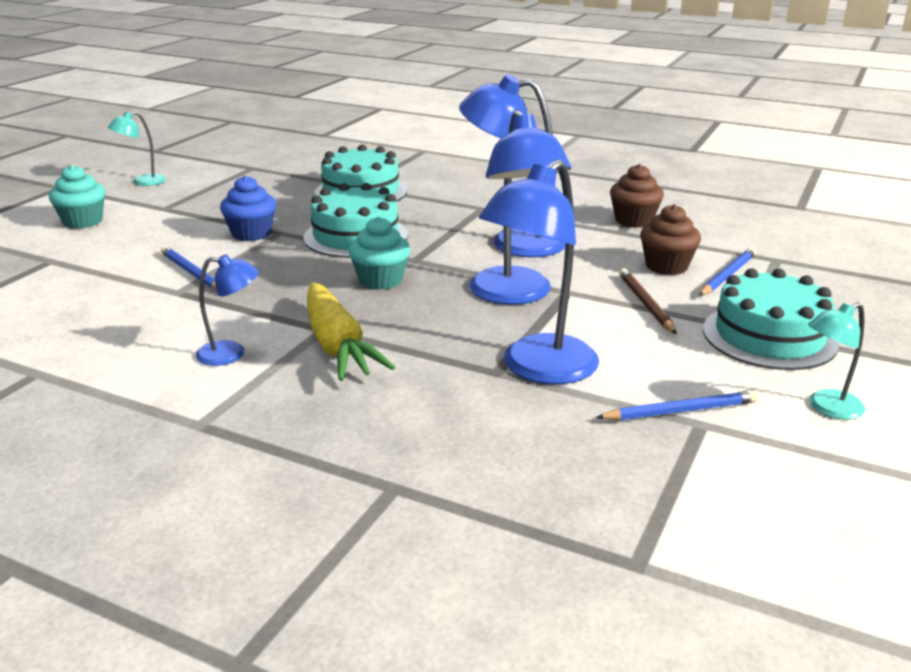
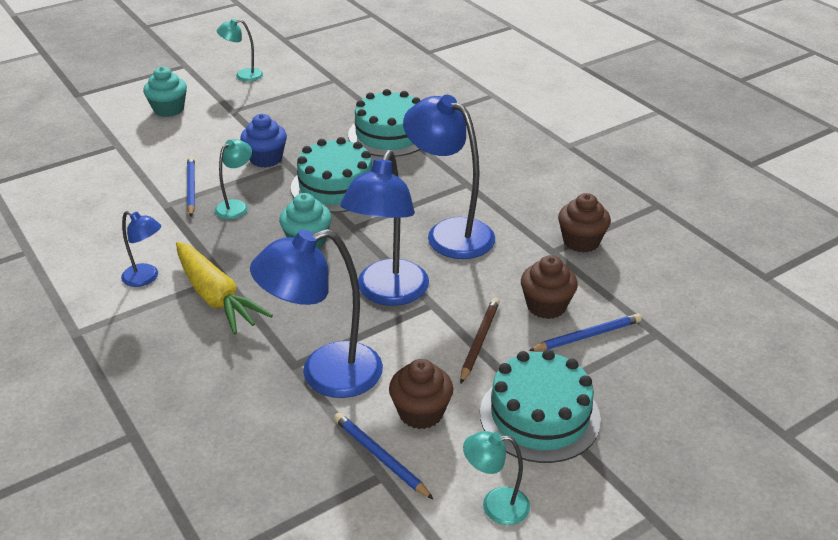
camera: 30 degrees right, 10 degrees up
yellow carrot [307,283,395,381] -> yellow carrot turned 45 degrees counterclockwise [176,242,273,335]
blue pencil [595,390,759,420] -> blue pencil turned 150 degrees counterclockwise [334,413,434,500]
none -> turquoise lamp [215,139,252,219]
none -> brown cupcake [389,359,453,429]

